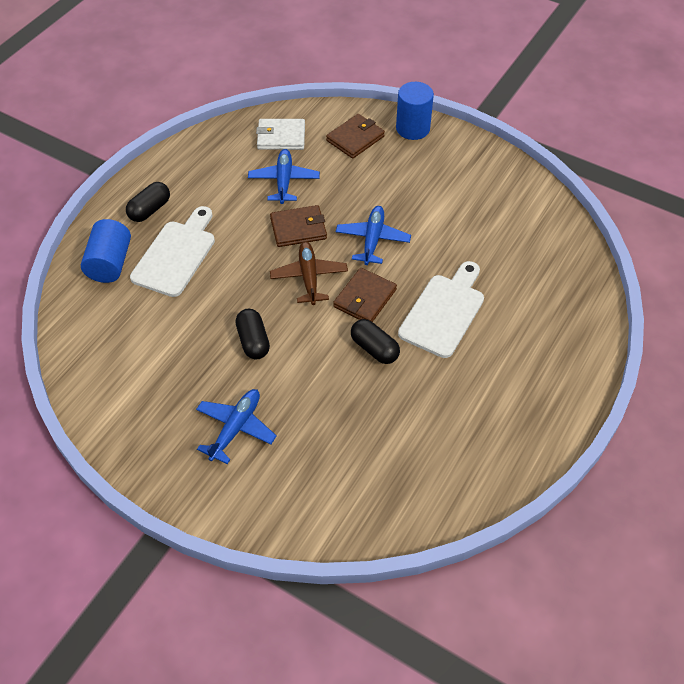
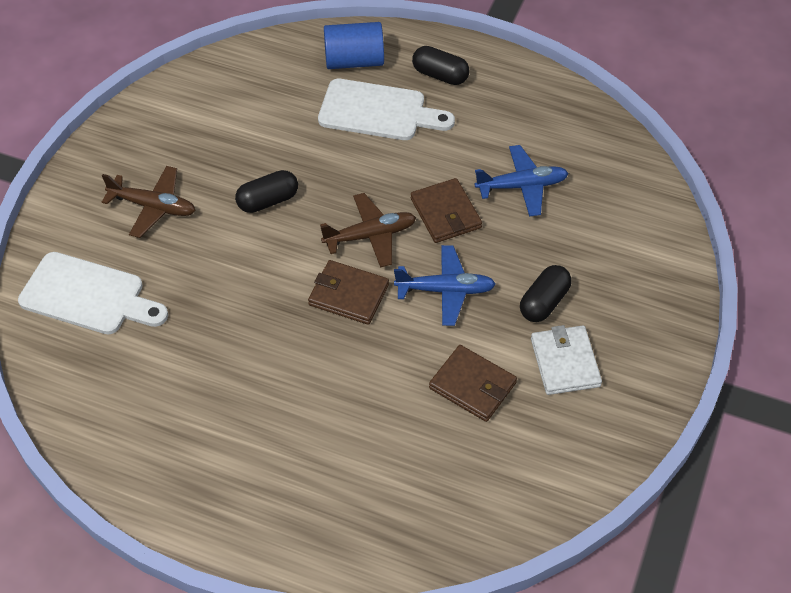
camera: 80 degrees right, 0 degrees up
blue plane [196,389,277,464] -> brown plane [102,166,196,238]
white wallet [256,119,305,150] -> white wallet moved to [531,325,602,395]
brown wallet [326,114,385,159] -> brown wallet moved to [429,345,517,422]
black capsule [351,319,400,364] -> black capsule moved to [520,265,572,322]
blue cylinder [396,82,434,140] -> none
white cutting board [398,261,484,358] -> white cutting board moved to [18,252,168,334]

